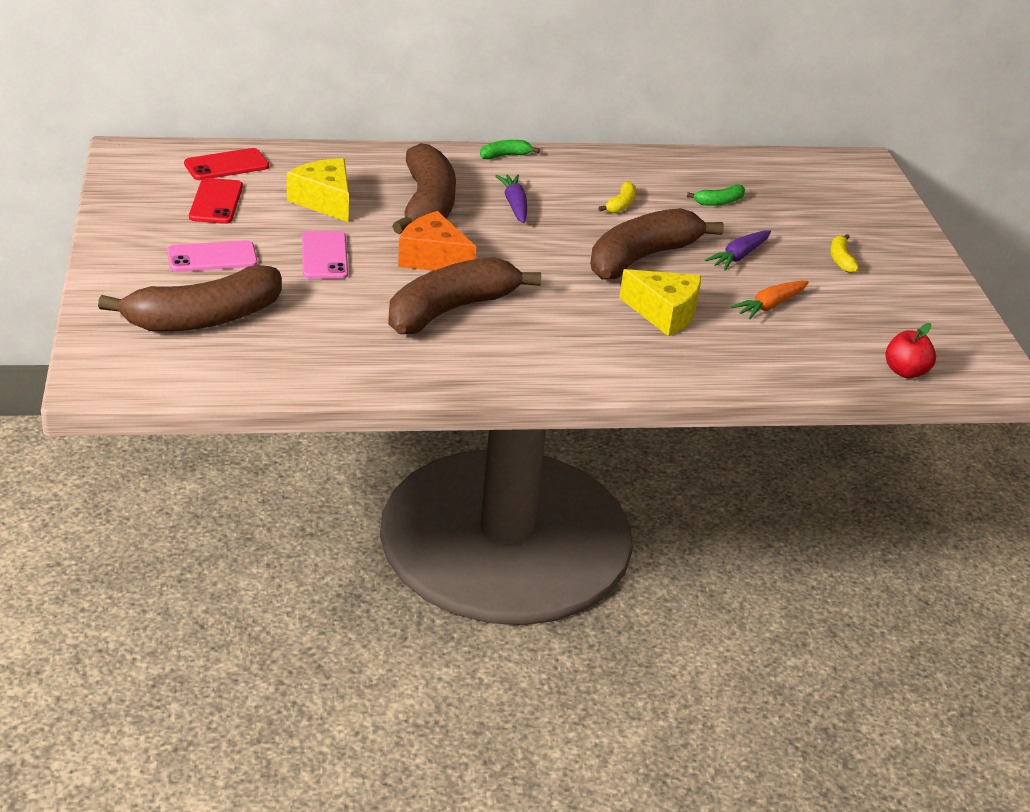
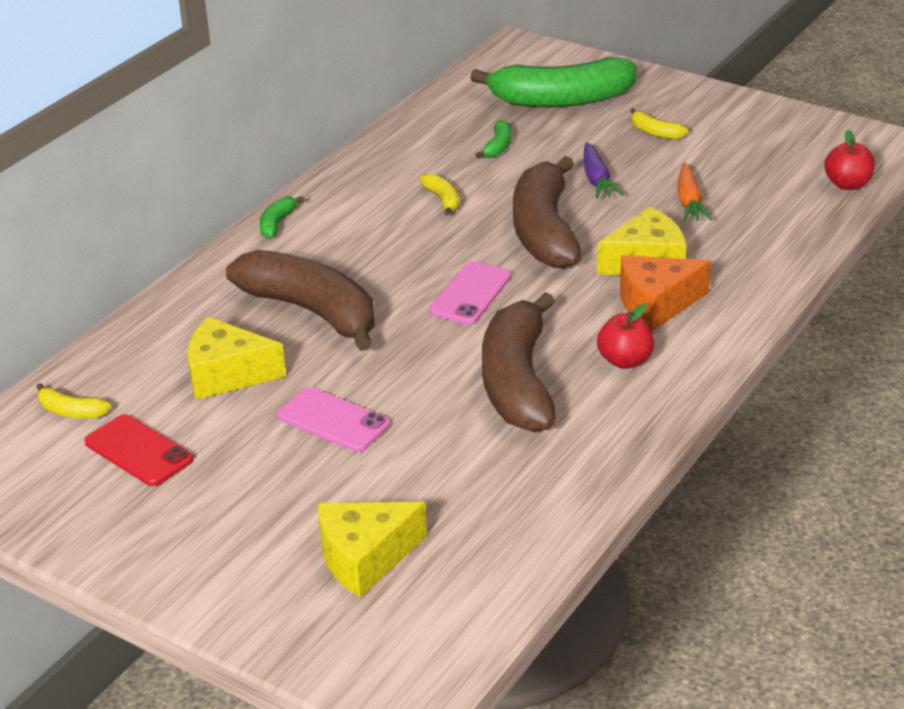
camera: 45 degrees left, 0 degrees up
brown banana [98,265,282,331] -> yellow cheese [318,502,427,598]
pink phone [167,240,258,272] -> pink phone moved to [429,261,511,325]
red phone [184,148,269,180] -> yellow banana [36,383,111,418]
orange cheese [398,211,476,271] -> orange cheese moved to [620,255,711,331]
purple carrot [495,174,527,224] -> none
none -> green banana [470,57,637,107]
none -> red apple [597,304,654,369]

